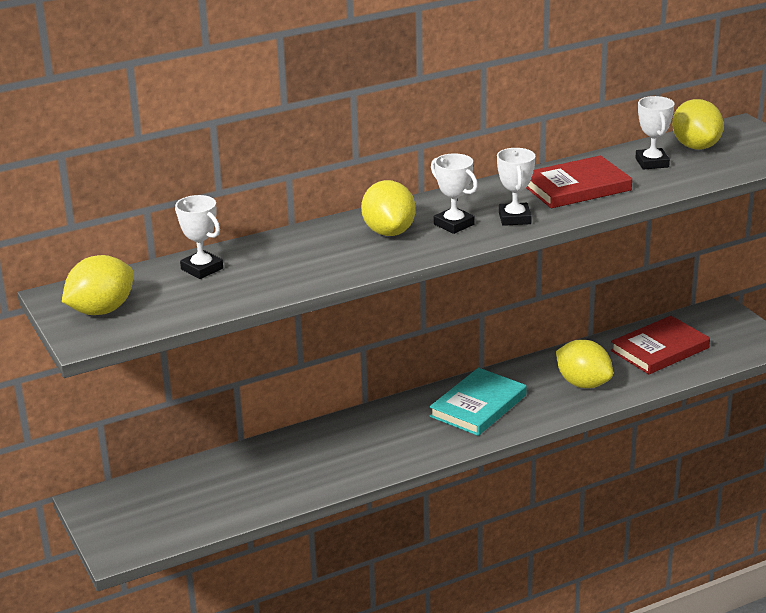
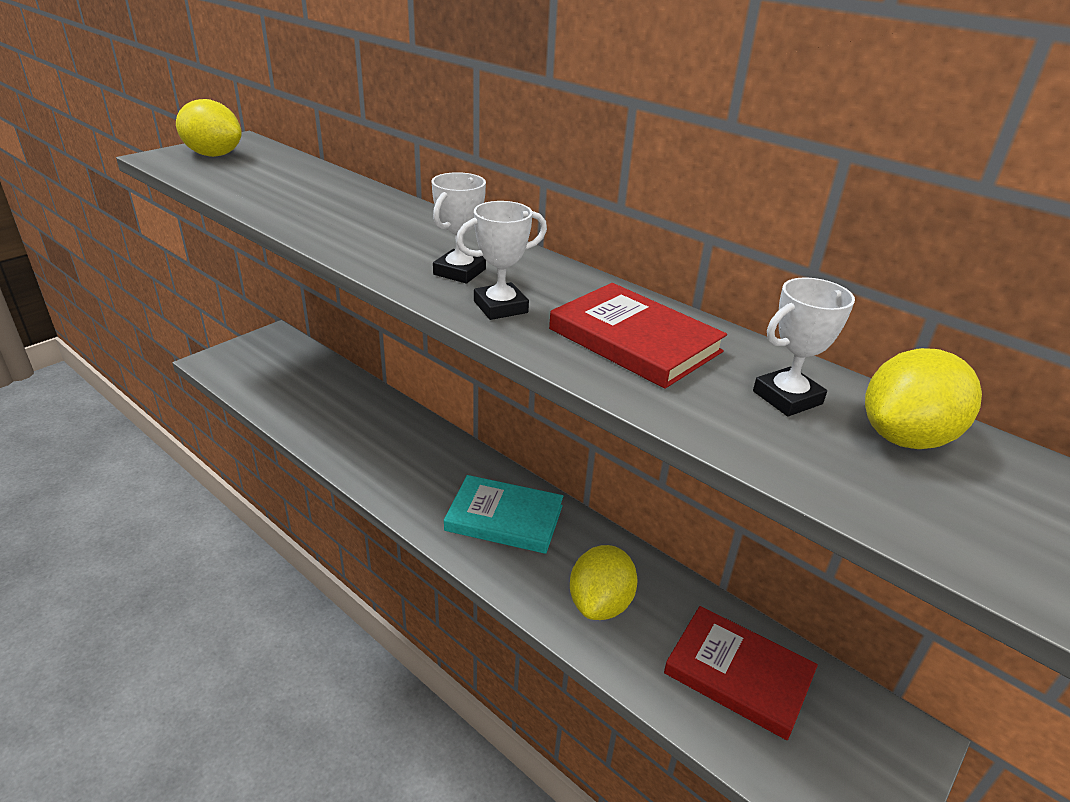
camera: 65 degrees right, 5 degrees up
white trophy [175,195,223,279] -> none
yellow lemon [361,180,416,236] -> none

